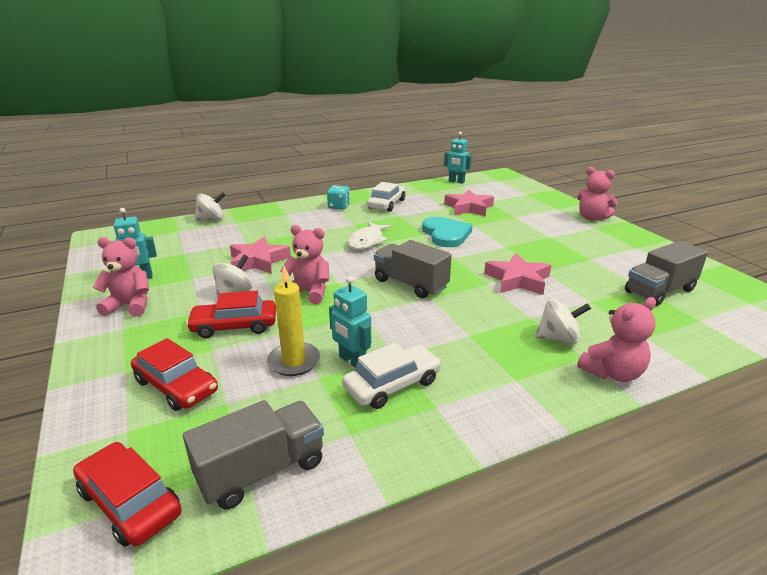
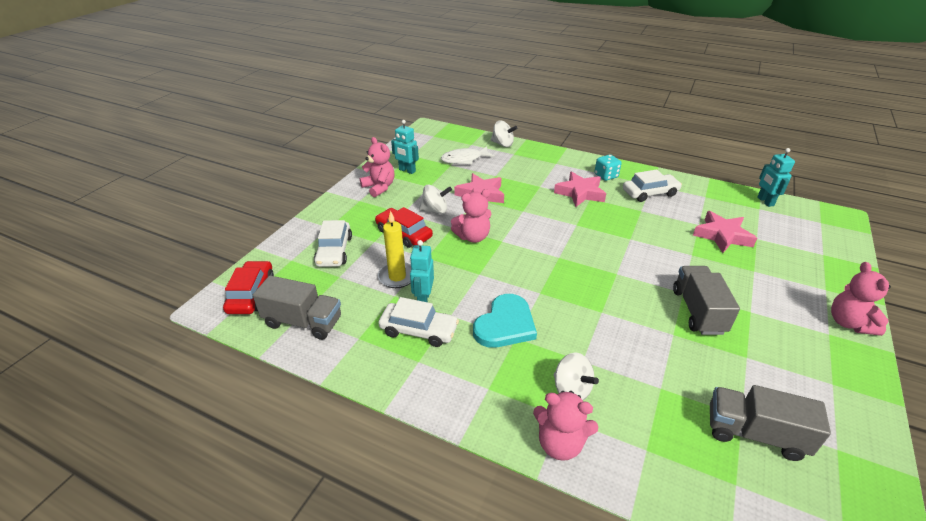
camera: 50 degrees right, 10 degrees up
red car [131,338,218,411] -> white car [314,220,352,267]
pink teddy bear [280,225,329,304] -> pink teddy bear turned 90 degrees clockwise [451,189,491,243]
white fish [348,222,391,250] -> white fish moved to [441,146,495,164]
grey truck [374,240,452,298] -> grey truck moved to [673,266,740,335]
turquoise heart [422,217,473,247] -> turquoise heart moved to [473,294,537,348]
pink star [484,253,551,295] -> pink star moved to [554,172,606,207]

